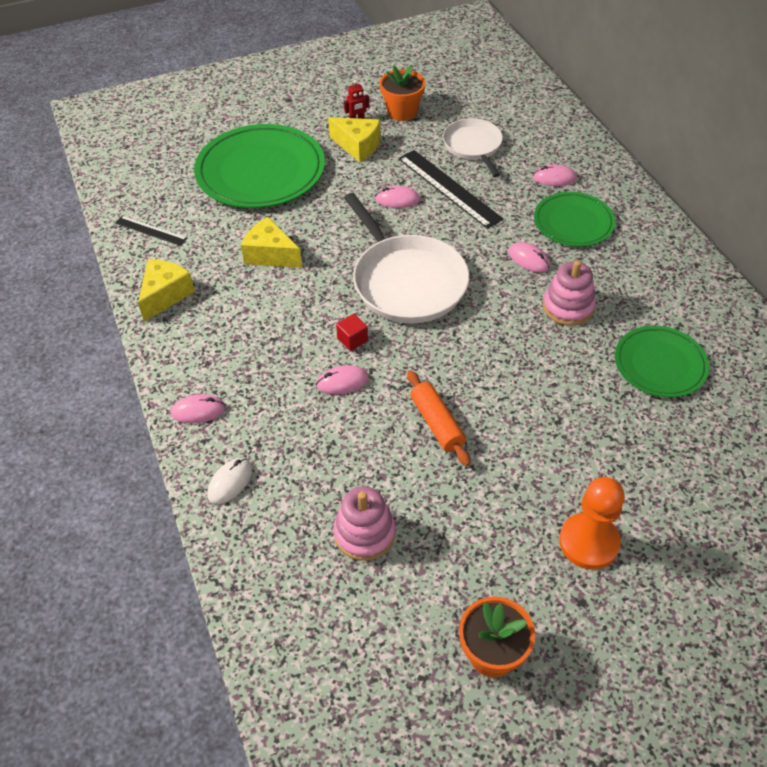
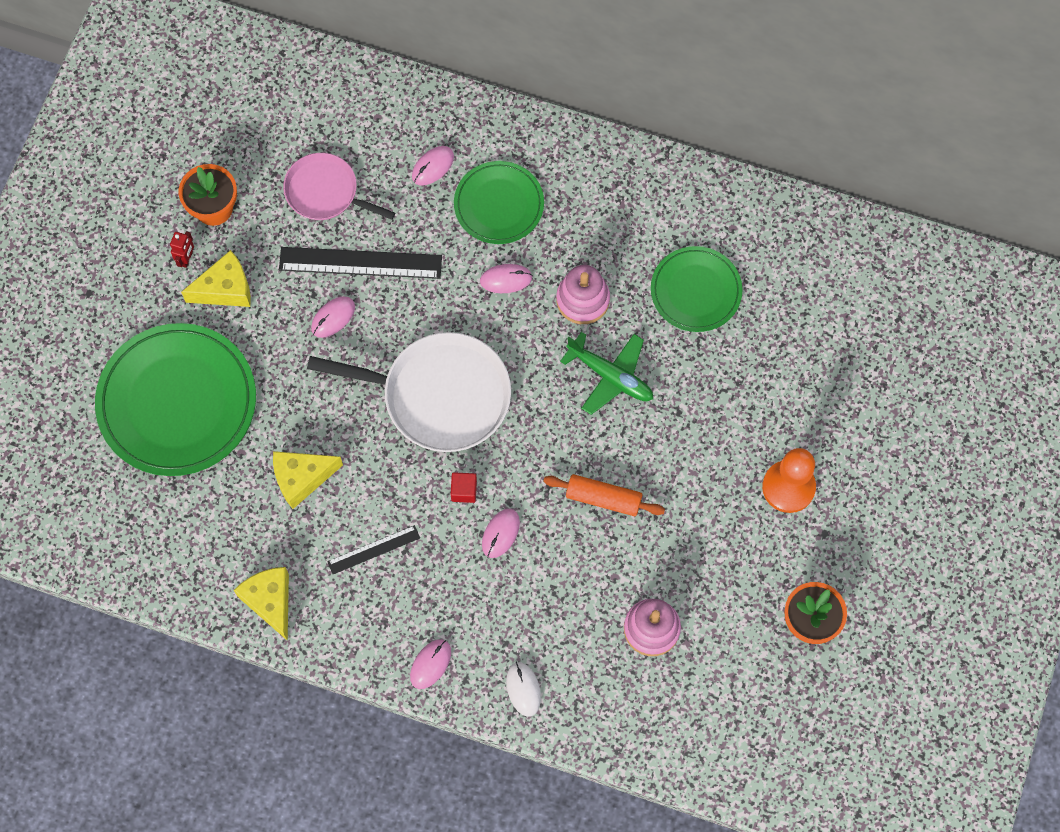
camera: 50 degrees left, 20 degrees up
black ruler [115,216,187,246] -> black ruler moved to [327,525,420,574]
white pan [443,118,503,177] -> pink pan [283,153,395,220]
none -> green plane [560,332,653,415]

